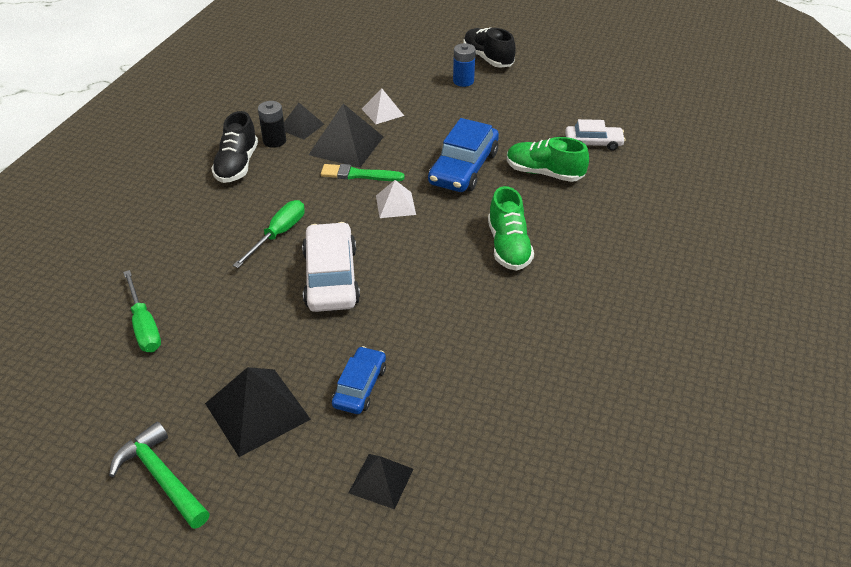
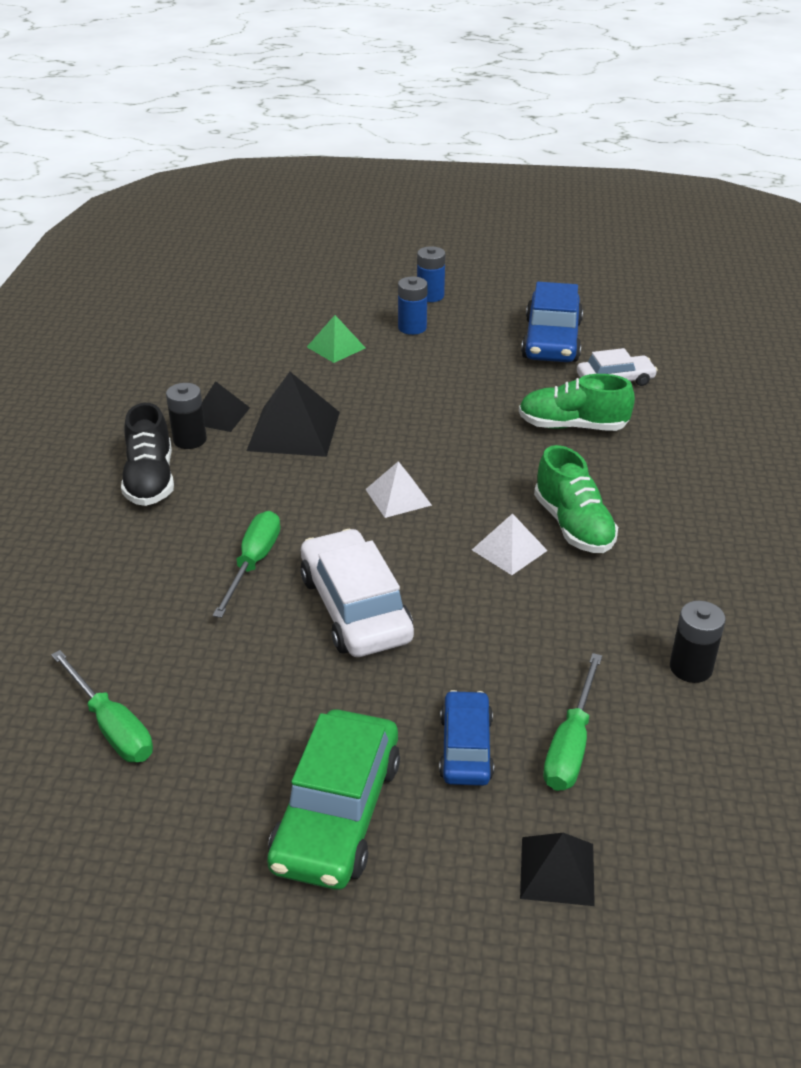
camera: 15 degrees left, 5 degrees down
green hammer [109,421,210,529] -> none
black pyramid [205,367,311,457] -> green car [267,709,400,890]
green brush [321,164,405,181] -> none
white pyramid [362,88,404,124] -> white pyramid moved to [472,513,548,575]
blue car [428,118,499,192] -> blue car moved to [521,282,583,362]
black shoe [463,28,516,68] -> blue battery [417,246,445,302]
none -> green pyramid [307,315,365,363]
none -> green screwdriver [543,653,602,791]
none -> black battery [670,601,726,683]

